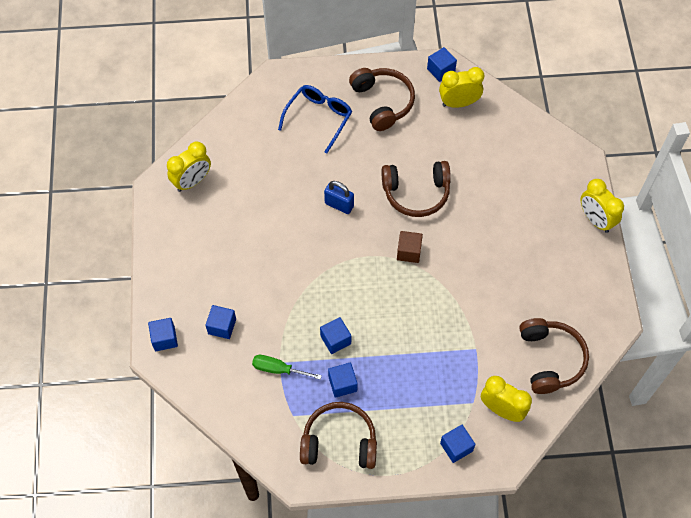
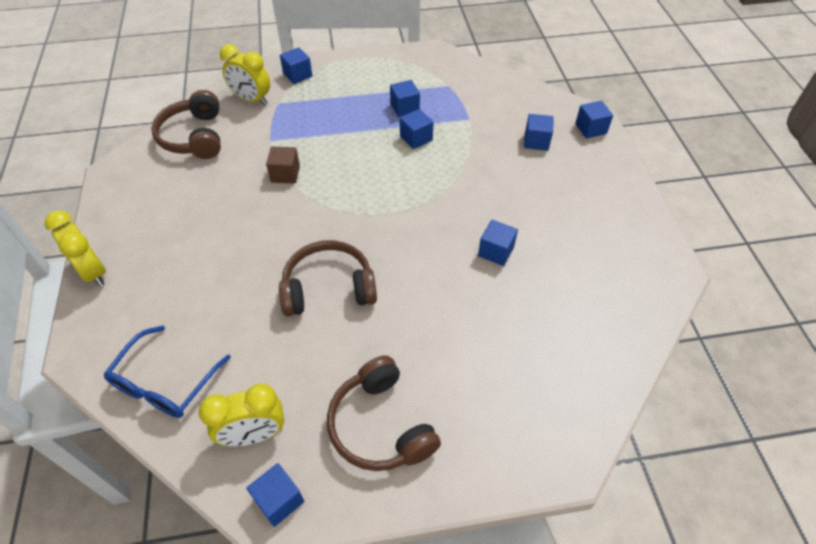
camera: 175 degrees right, 10 degrees down
yellow clock [167,142,211,192] -> none
green screwdriver [252,355,322,380] -> none
blue glasses [278,85,352,154] -> blue glasses moved to [103,325,231,418]
brown headphones [300,402,377,469] -> none
blue padlock [324,181,354,214] -> none
brown cube [397,231,423,263] -> brown cube moved to [266,147,300,184]
none -> blue cube [478,220,518,266]

